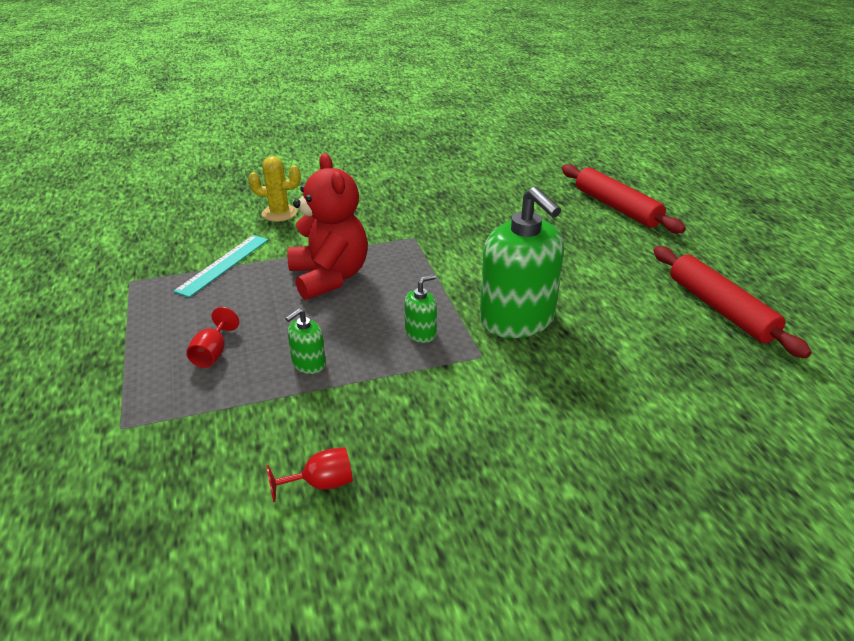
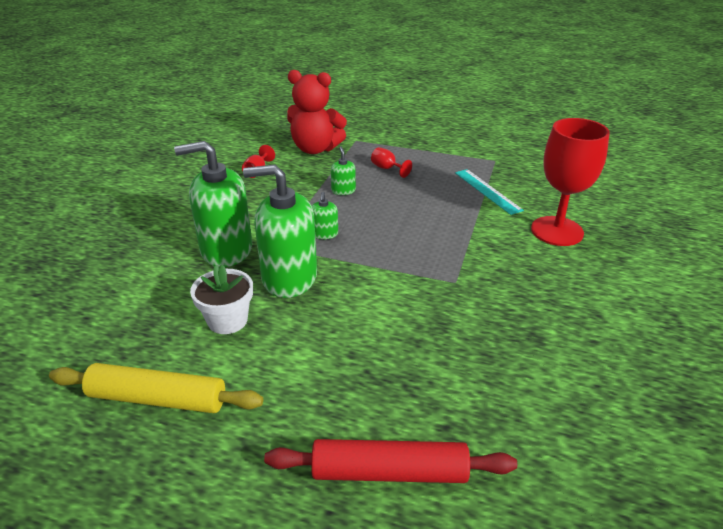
camera: 125 degrees right, 0 degrees up
yellow cactus [248,156,301,222] -> red goblet [531,118,610,246]
red teddy bear [287,153,368,300] -> red teddy bear moved to [287,70,347,154]
red rolling pin [653,246,812,358] -> yellow rolling pin [49,363,263,413]
none -> green soap dispenser [174,141,252,267]
none -> white flower pot [190,265,253,334]

